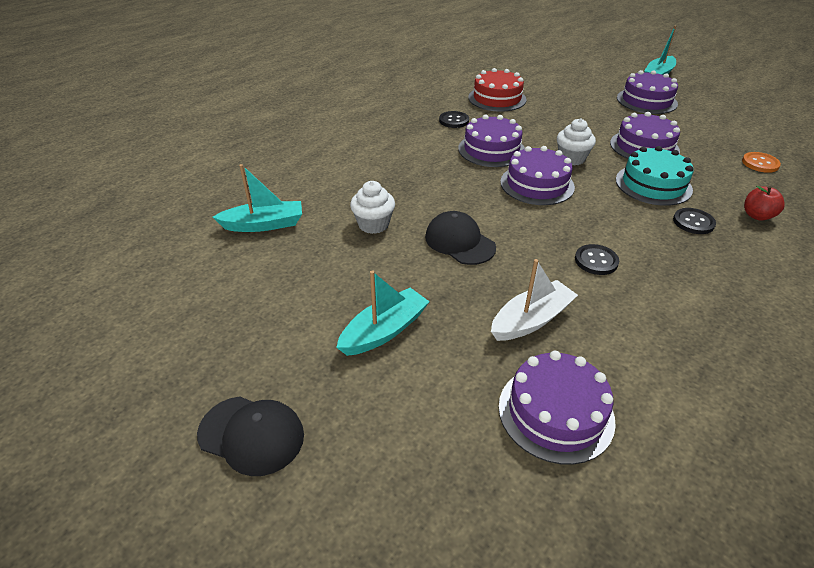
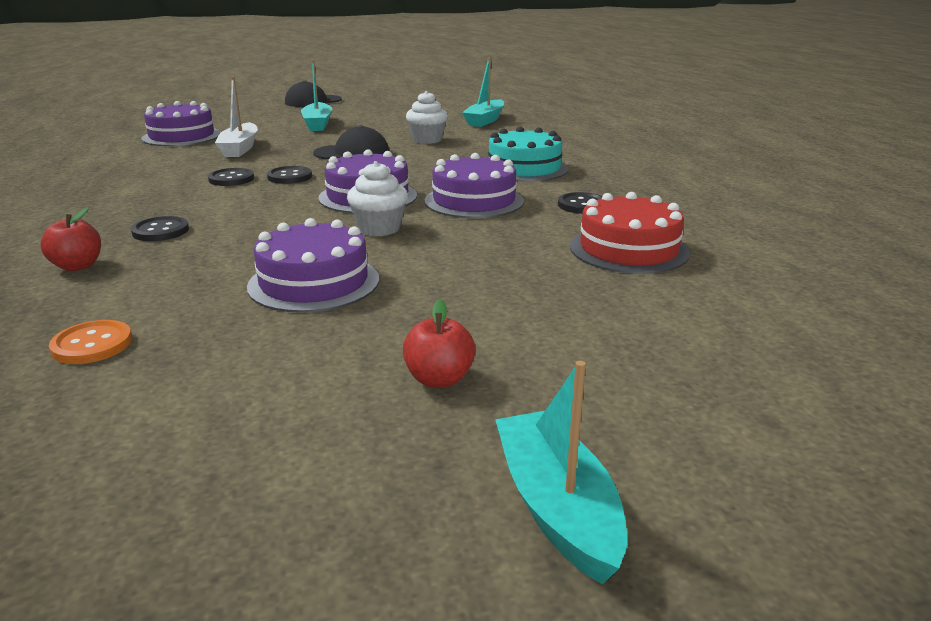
camera: 125 degrees right, 15 degrees down
turquoise cake [616,146,694,206] -> turquoise cake moved to [488,127,568,182]
purple cake [617,70,678,114] -> red apple [403,299,476,388]
none -> black button [267,166,312,184]

